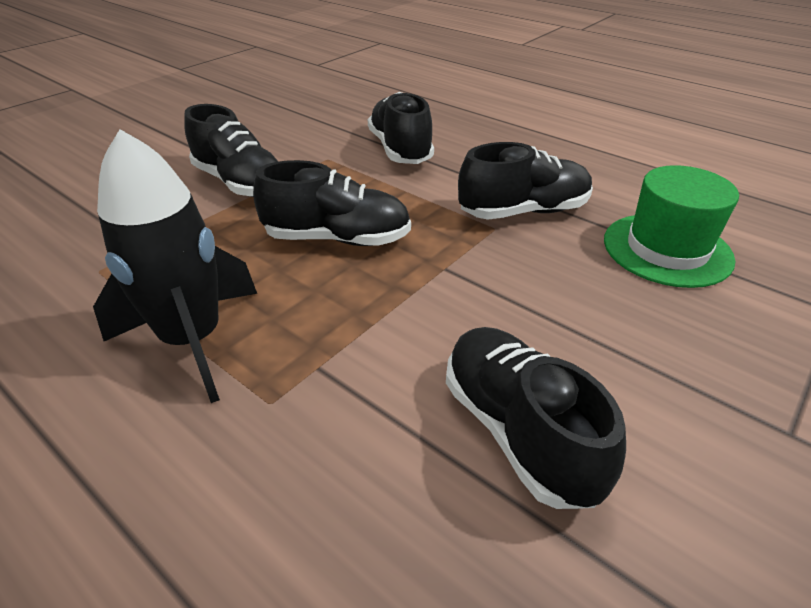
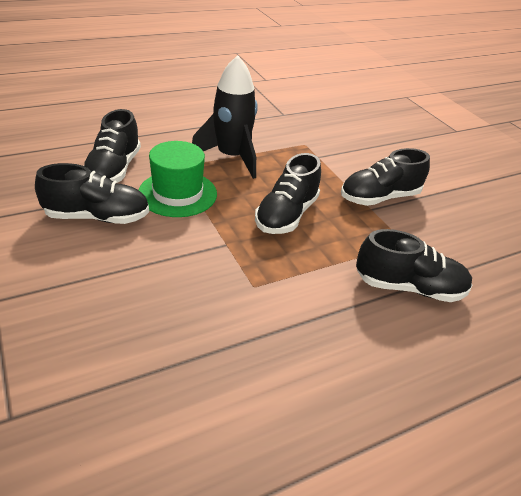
camera: 110 degrees right, 0 degrees up
black shoe [458,142,593,220] -> black shoe moved to [84,109,141,183]
green hat [604,165,739,288] -> green hat moved to [139,141,217,217]

